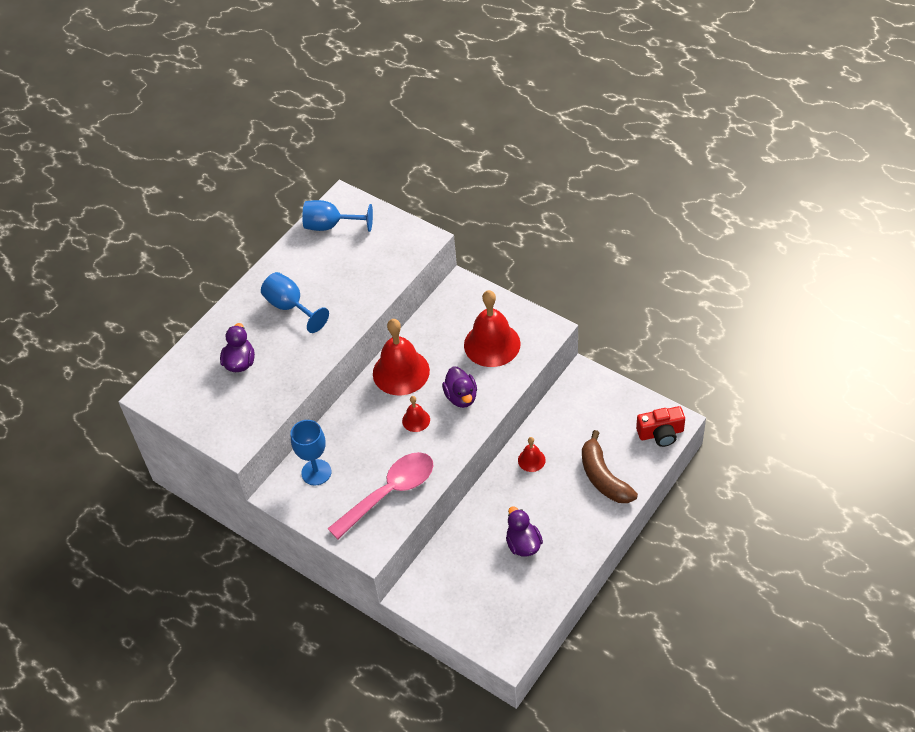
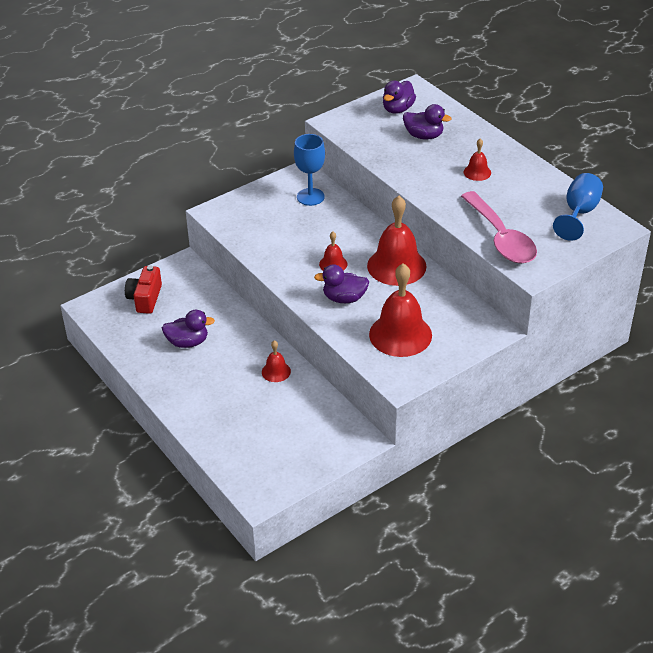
camera: 105 degrees right, 10 degrees down
blue goblet [261,272,329,333] -> red bell [464,138,491,181]
pink spoon [327,452,433,539] -> pink spoon moved to [461,191,537,264]
brown banana [582,430,638,503] -> none
red camera [636,406,685,447] -> red camera moved to [125,265,162,314]
none -> purple duck [383,81,416,114]

